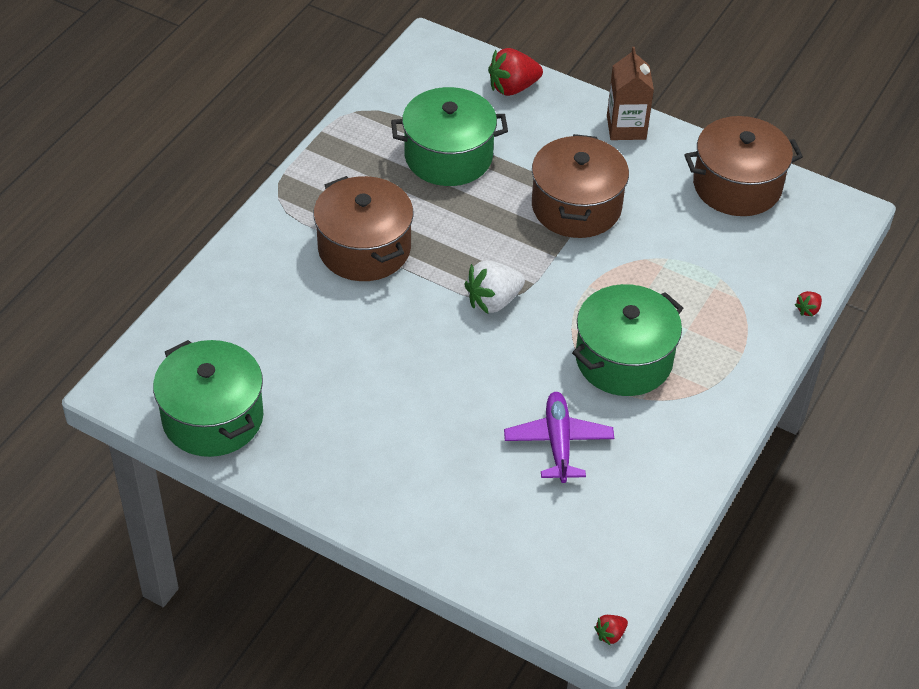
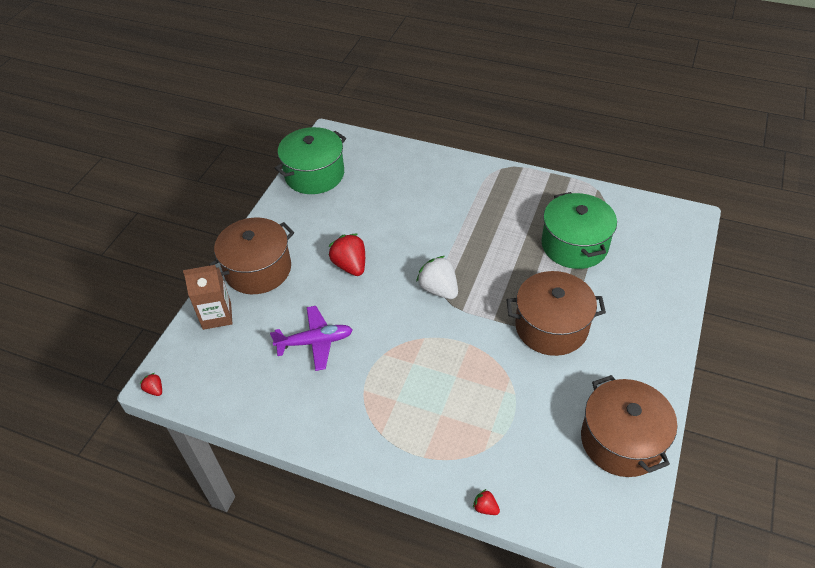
camera: 85 degrees right, 0 degrees up
brown pot [313,176,414,281] -> brown pot moved to [209,218,294,294]
red strawberry [488,48,543,96] -> red strawberry moved to [329,234,365,276]
green pot [572,284,683,396] -> none
brown carton [607,47,654,140] -> brown carton moved to [183,265,232,330]

